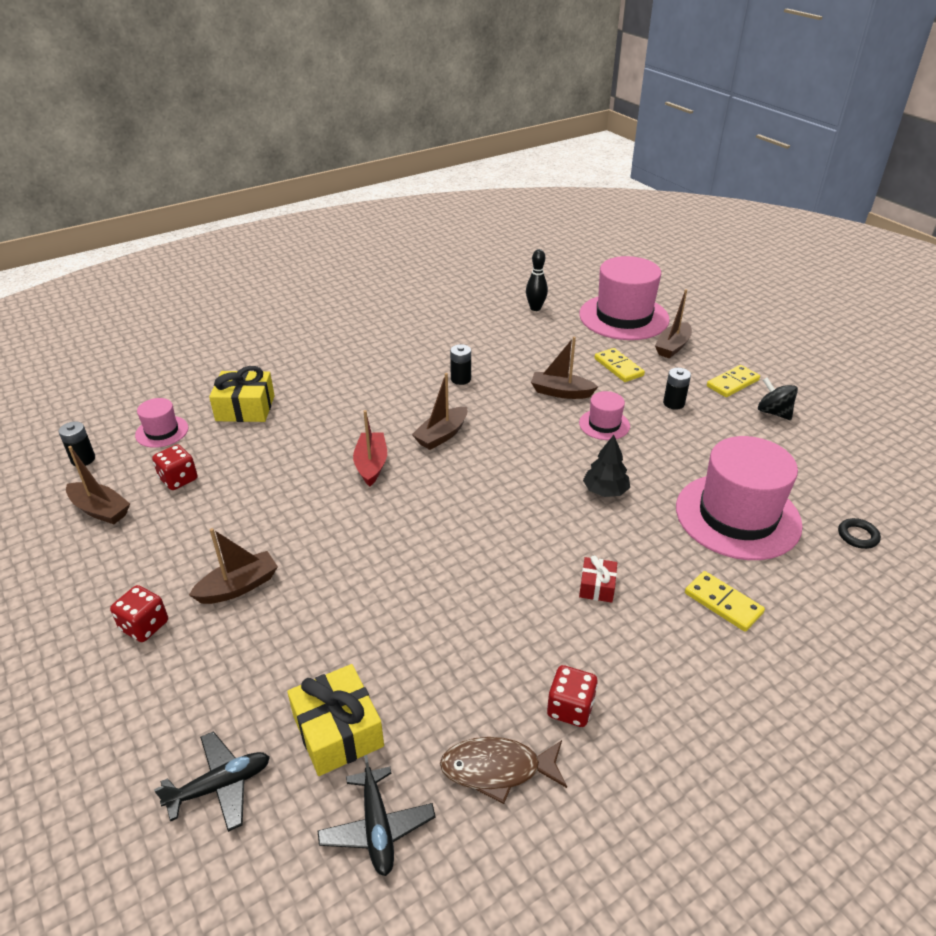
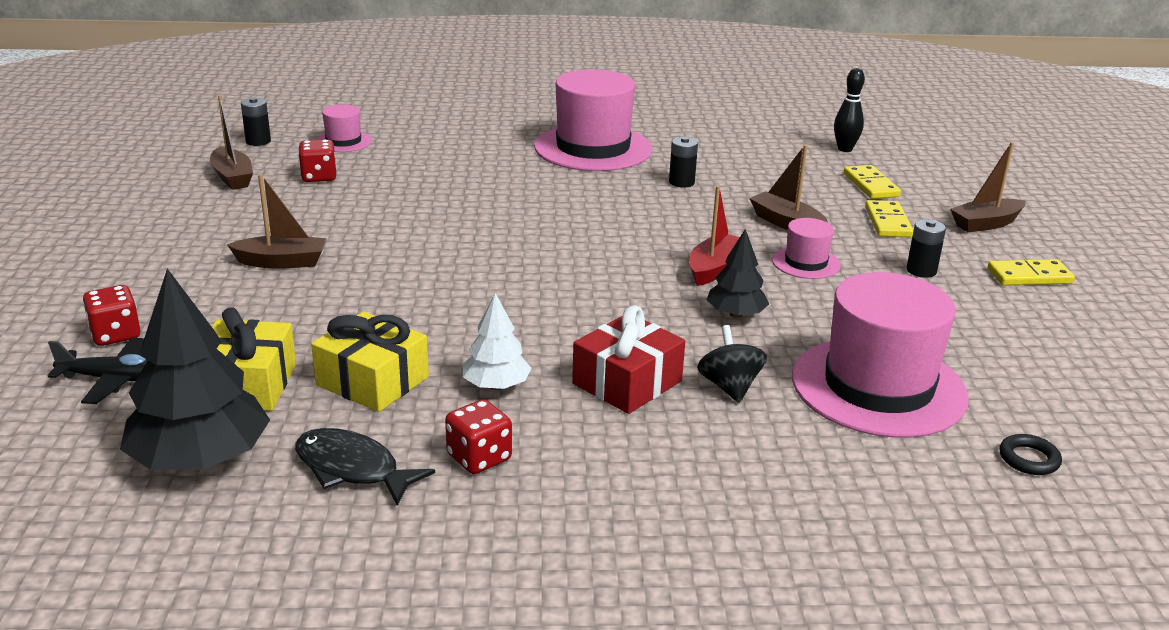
camera: 30 degrees right, 10 degrees down
red dice [110,585,168,642] -> red dice moved to [83,285,141,346]
yellow gift [209,366,275,422] -> yellow gift moved to [311,311,429,412]
black plane [318,755,436,876] -> black tree [120,268,270,470]
red boat [353,410,387,487] -> red boat moved to [690,186,740,286]
brown boat [412,373,468,450] -> none
brown fish [440,737,567,804] -> black fish [295,428,435,506]
pink hat [579,256,670,340] -> pink hat moved to [534,69,652,171]
red gift [579,556,617,603] -> red gift [572,305,685,414], size x1.78
yellow domino [685,571,765,632] -> yellow domino moved to [844,165,901,199]
black spinning top [758,378,798,420] -> black spinning top moved to [697,325,767,403]
none -> white tree [462,293,532,390]

